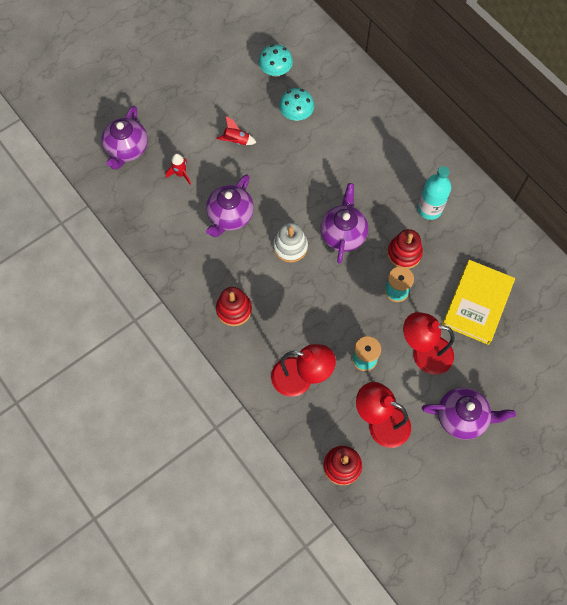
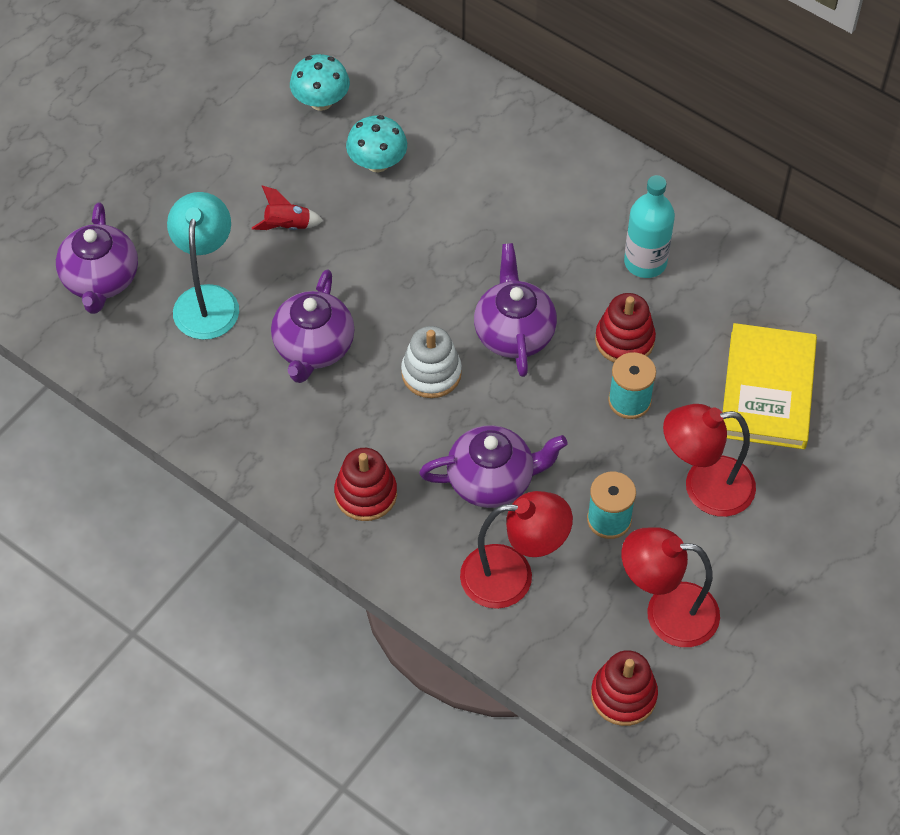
camera: 15 degrees left, 10 degrees down
red rocket [166,153,191,185] -> turquoise lamp [167,192,239,340]
purple teapot [422,387,516,440] -> purple teapot moved to [419,425,568,508]

